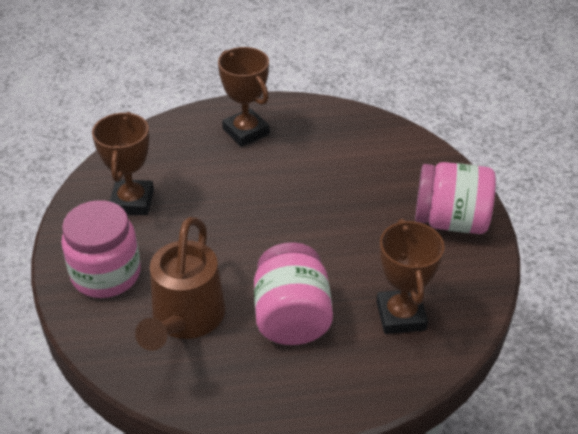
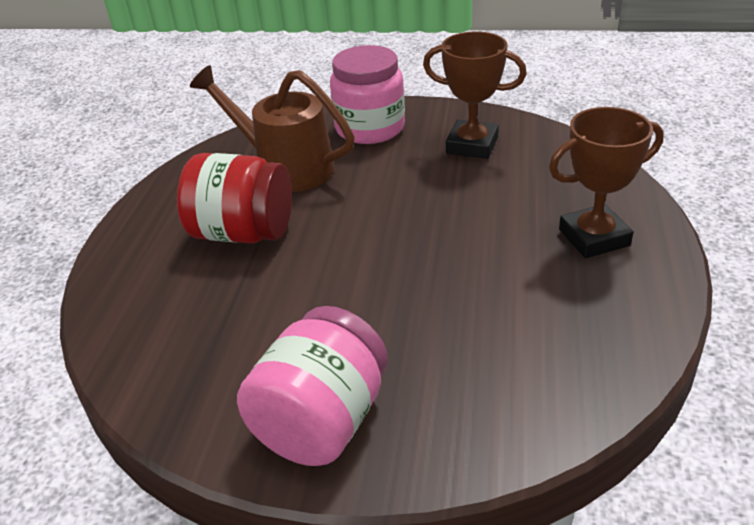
camera: 110 degrees right, 5 degrees down
pink jar [254,242,333,345] -> red jar [177,153,292,243]
brown trophy [376,219,445,334] -> none

